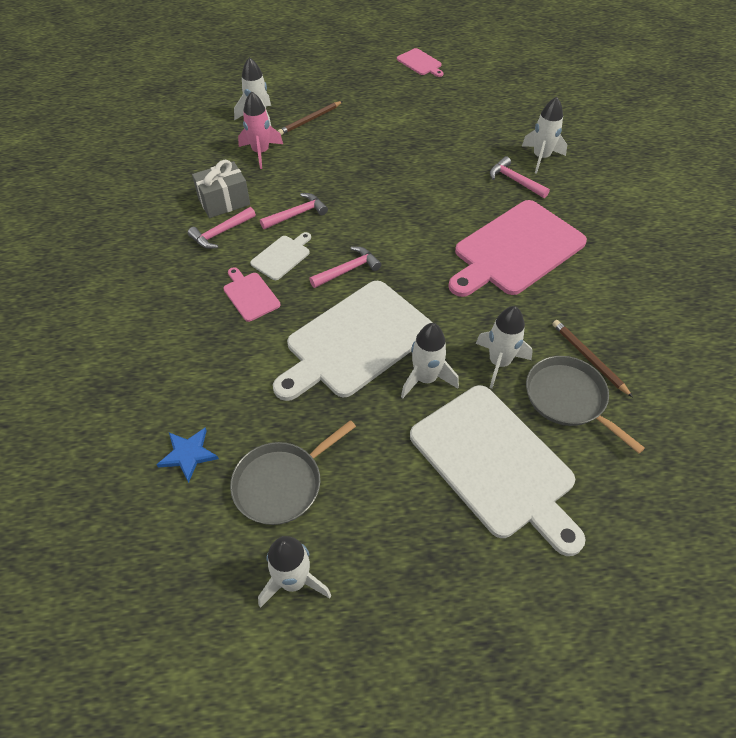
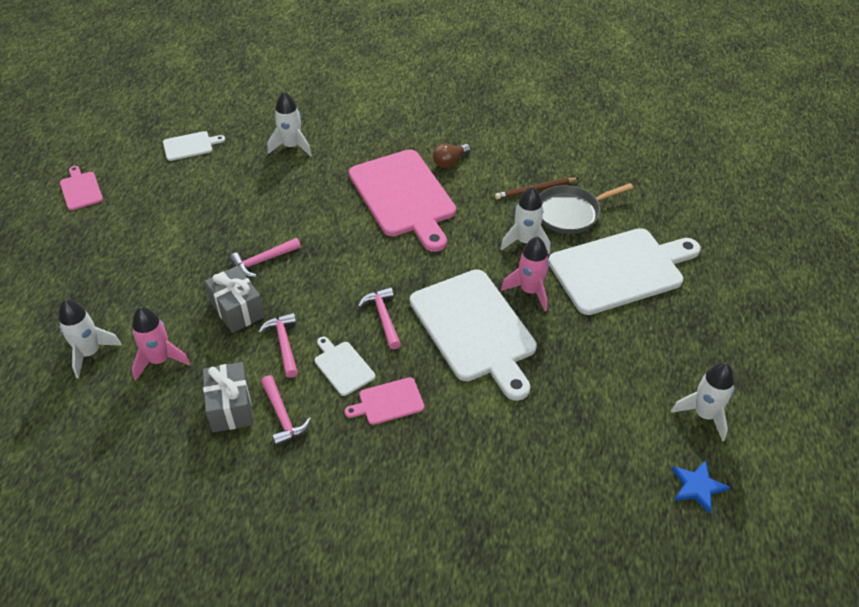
camera: 75 degrees left, 5 degrees down
blue star [156,427,219,483] -> blue star moved to [672,460,730,514]
grey pan [230,420,356,525] -> none
brown pencil [278,101,343,135] -> none
pink cutting board [397,48,444,77] -> pink cutting board turned 90 degrees counterclockwise [60,166,103,210]
white rocket [401,323,459,398] -> pink rocket [501,236,550,311]
pink hammer [490,156,550,198] -> pink hammer moved to [230,238,301,277]
none -> white cutting board [163,131,225,161]
none -> grey gift [205,266,265,333]
none -> brown light bulb [433,144,470,168]

